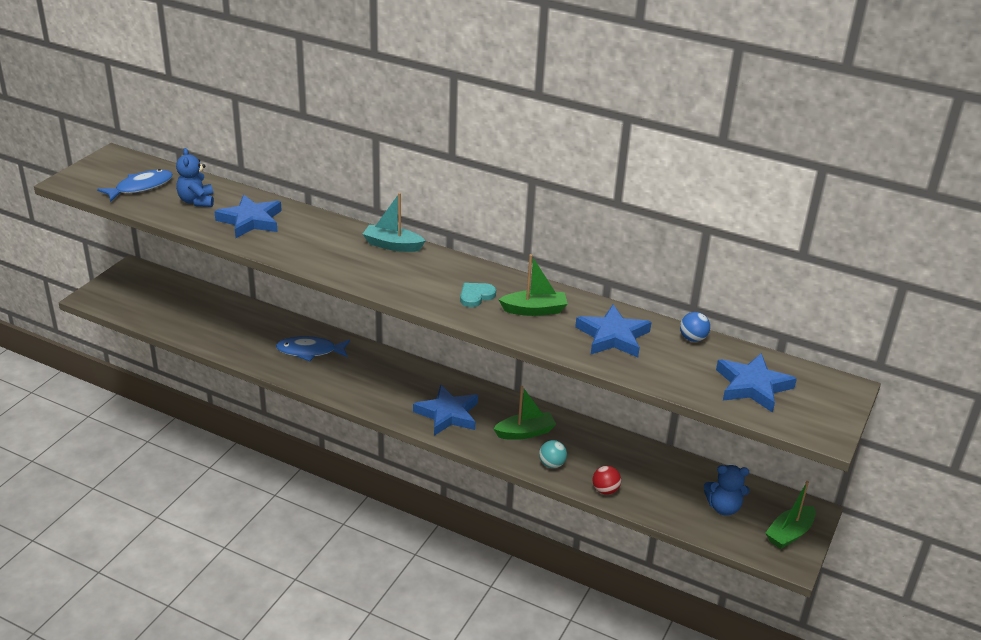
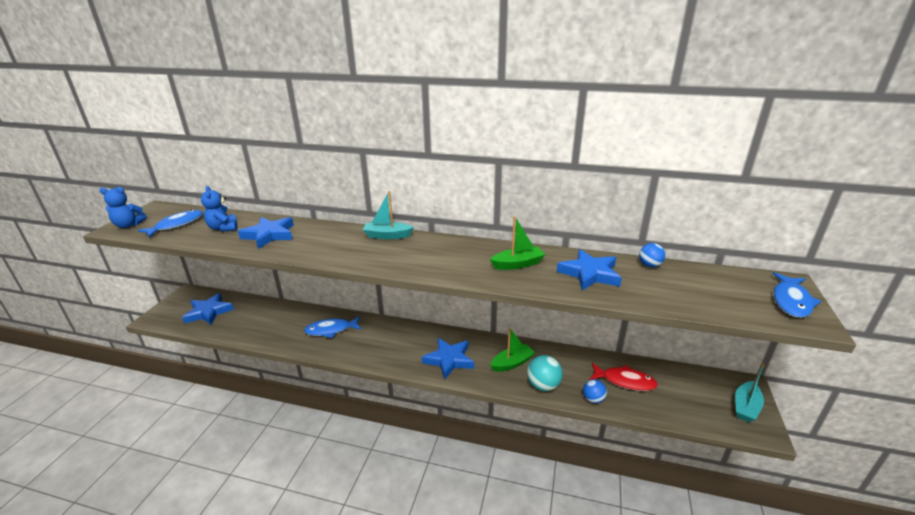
camera: 10 degrees left, 5 degrees down
turquoise heart [460,283,496,307] -> none
turquoise ball [539,440,567,468] -> turquoise ball [527,355,563,391], size x1.56
red ball [593,466,621,495] -> blue ball [583,379,607,403]
blue teddy bear [704,465,750,516] -> blue teddy bear moved to [99,187,147,228]
blue star [716,353,797,413] -> blue star moved to [182,293,234,325]
green boat [765,481,816,549] -> turquoise boat [735,363,765,422]
none -> red fish [590,363,658,391]
none -> blue fish [773,272,821,318]

